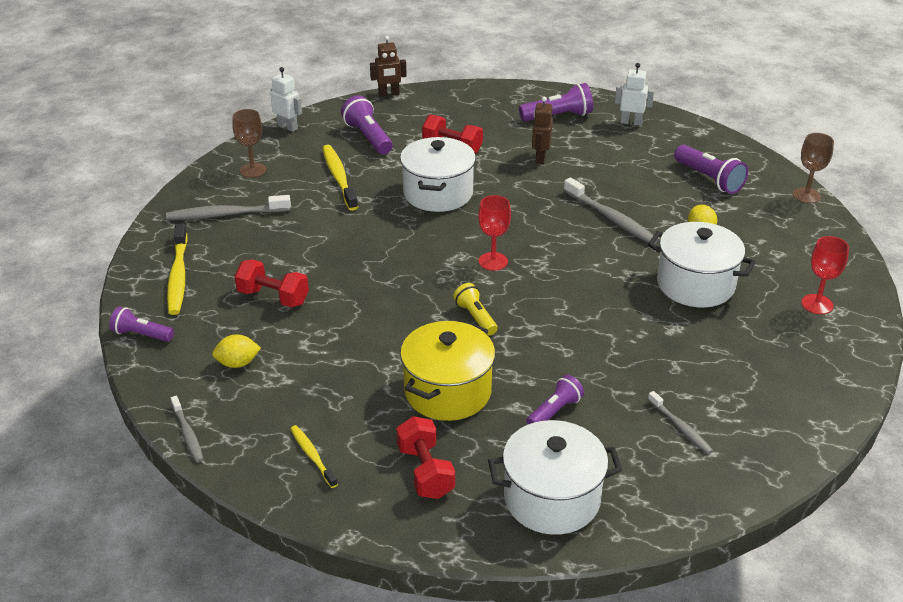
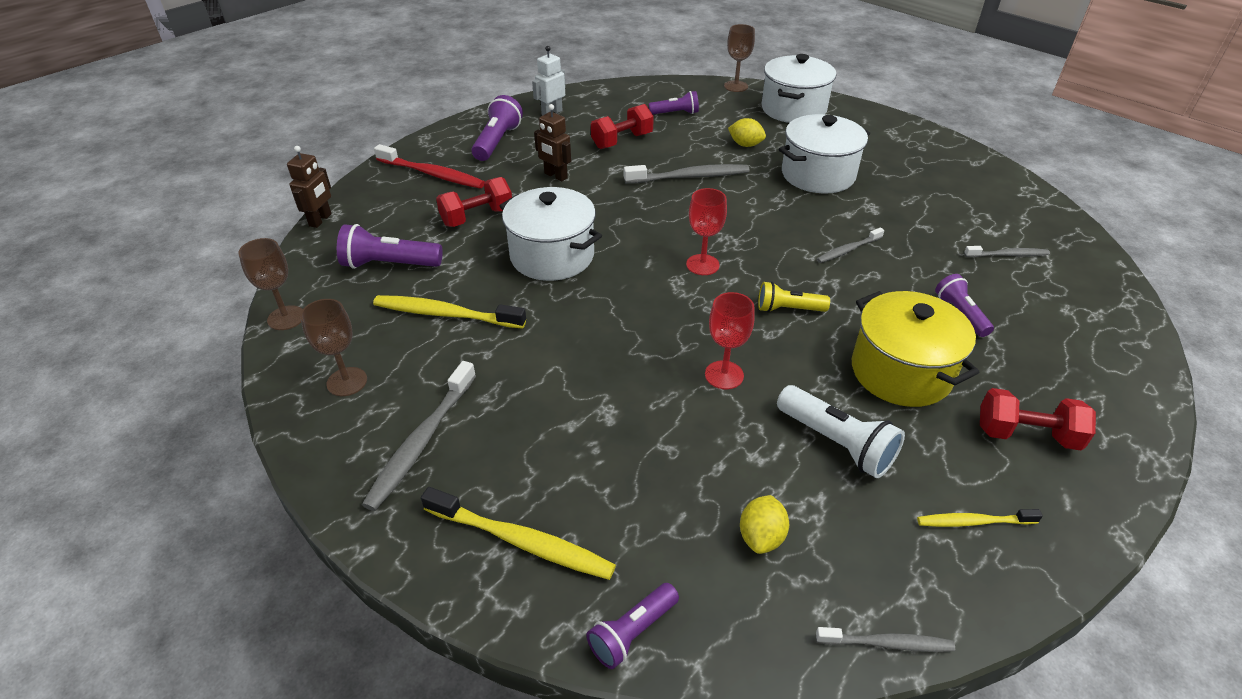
camera: 60 degrees left, 5 degrees up
red dumbbell [234,260,309,307] -> red dumbbell moved to [591,104,654,149]
white robot [270,67,302,132] -> brown goblet [238,238,303,330]
white pot [488,420,622,535] -> white pot moved to [762,54,836,123]
purple flashlight [674,145,748,194] -> purple flashlight [649,91,699,115], size x0.66
red goblet [801,236,849,314] -> red goblet moved to [705,292,755,389]
none -> red toothbrush [374,144,485,188]
none -> white flashlight [777,385,905,478]
none -> grey toothbrush [817,227,884,263]

